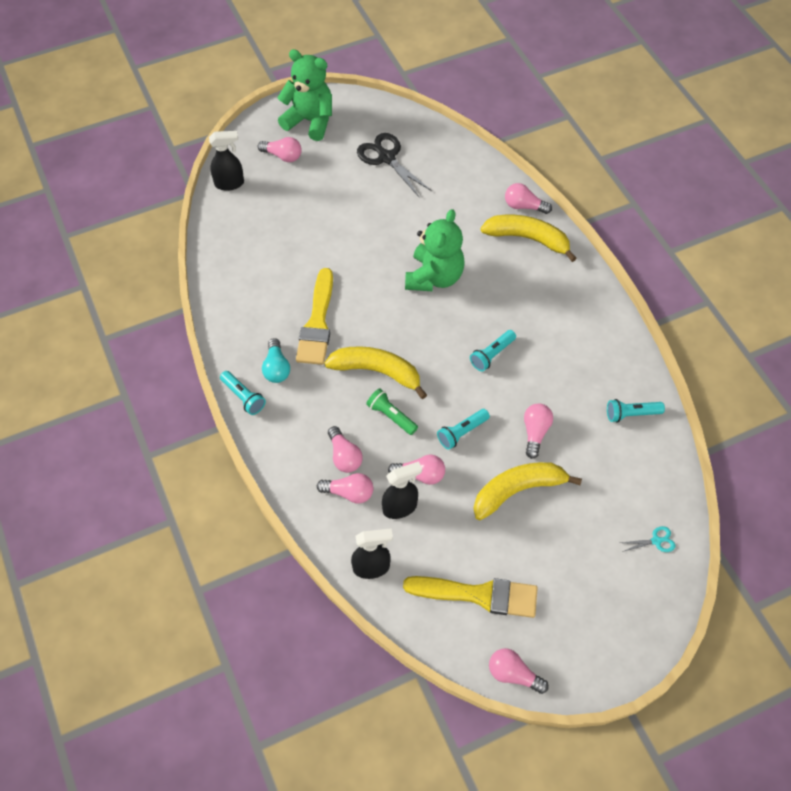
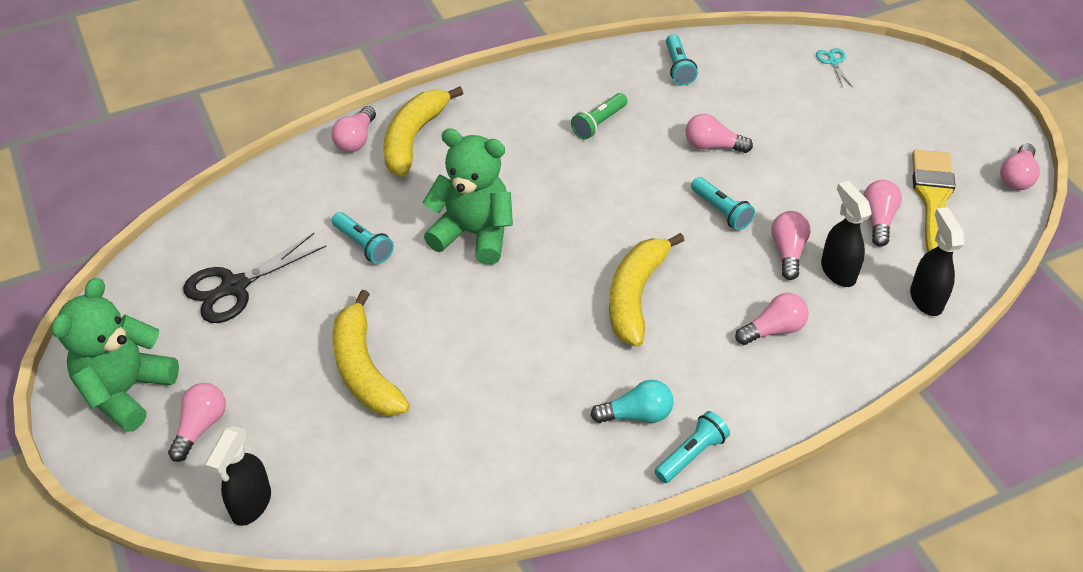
camera: 90 degrees left, 10 degrees down
black spray bottle [209,131,244,191] -> black spray bottle turned 150 degrees counterclockwise [205,426,271,526]
yellow brush [296,268,333,365] -> none
pink light bulb [317,473,373,504] -> pink light bulb moved to [863,180,902,247]
green flashlight [366,388,418,435] -> green flashlight moved to [571,93,627,139]
turquoise flashlight [470,330,516,371] -> turquoise flashlight moved to [332,212,394,264]
yellow banana [473,462,582,520] -> yellow banana moved to [333,290,410,416]

